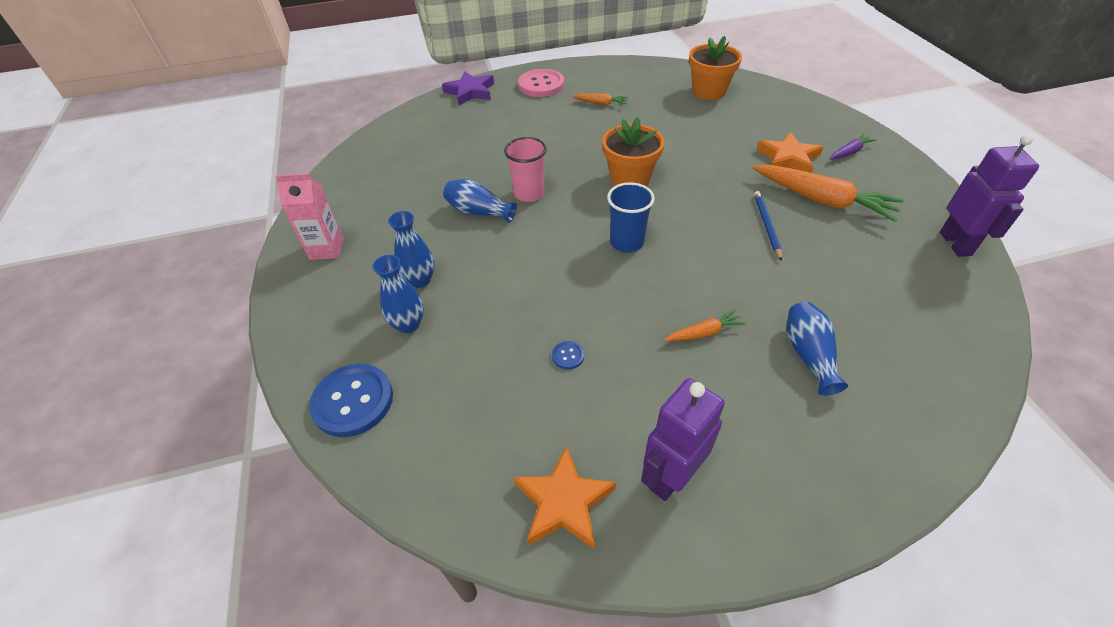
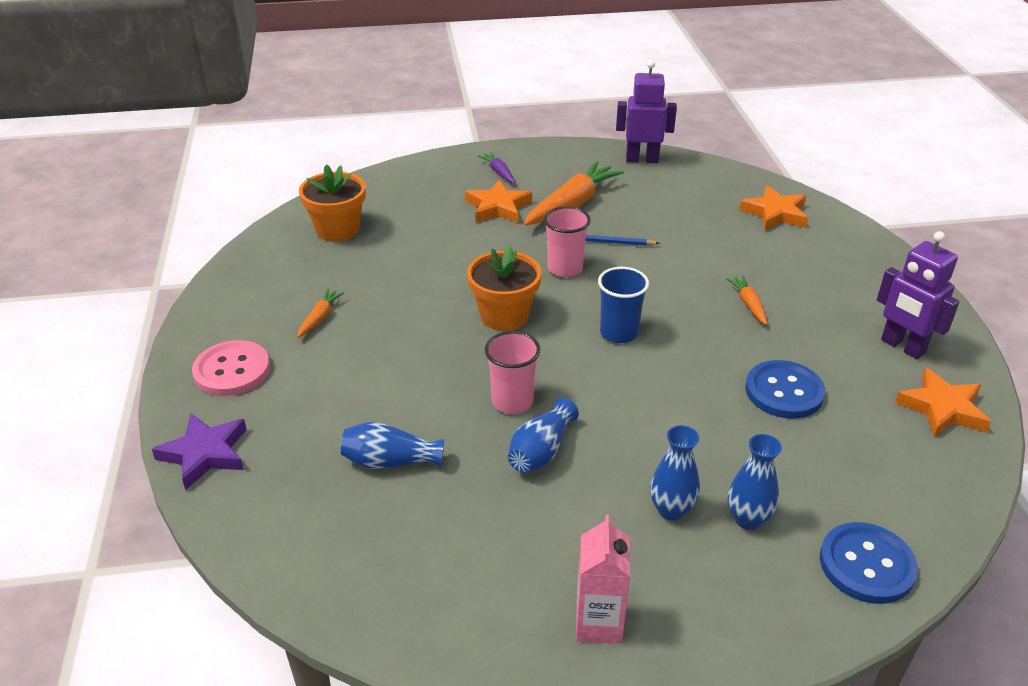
camera: 85 degrees left, 10 degrees down
blue button [552,341,584,370] -> blue button [745,360,825,418], size x2.32
blue vase [786,302,848,395] -> blue vase moved to [341,422,444,469]
none -> pink cup [544,206,591,277]
none -> orange star [739,185,808,230]

